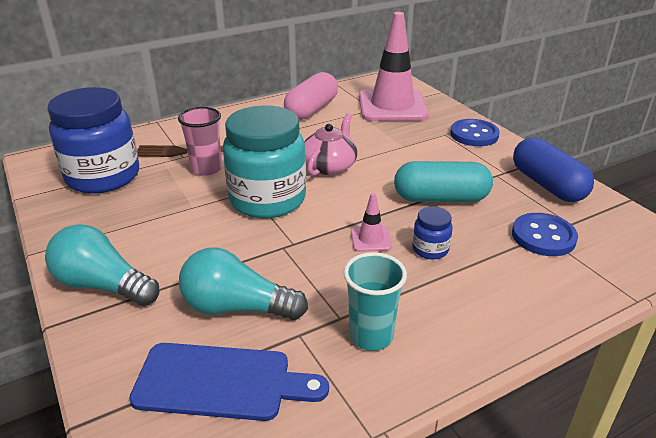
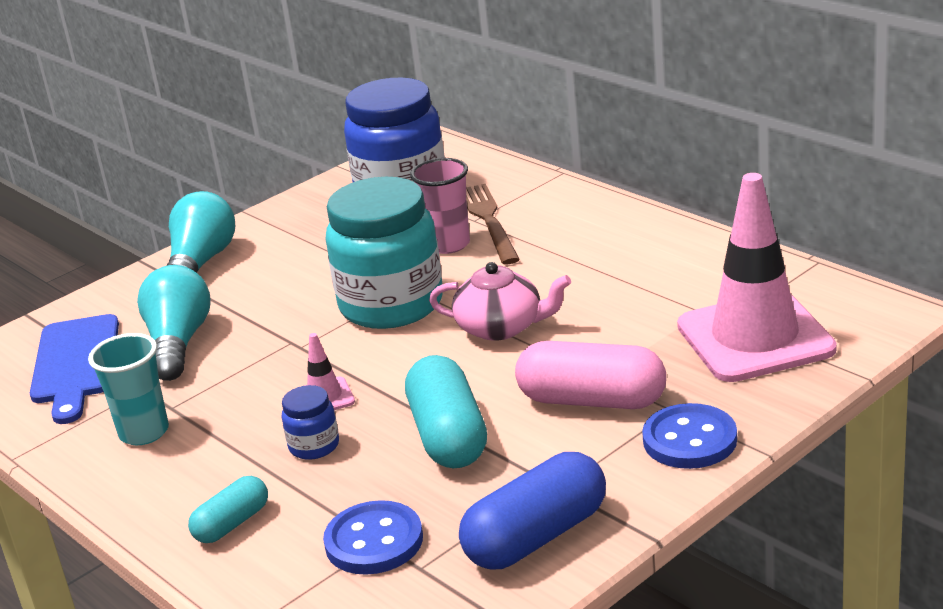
camera: 80 degrees right, 5 degrees down
pink capsule [284,72,338,120] -> pink capsule moved to [515,341,666,409]
none -> turquoise capsule [188,476,268,543]

